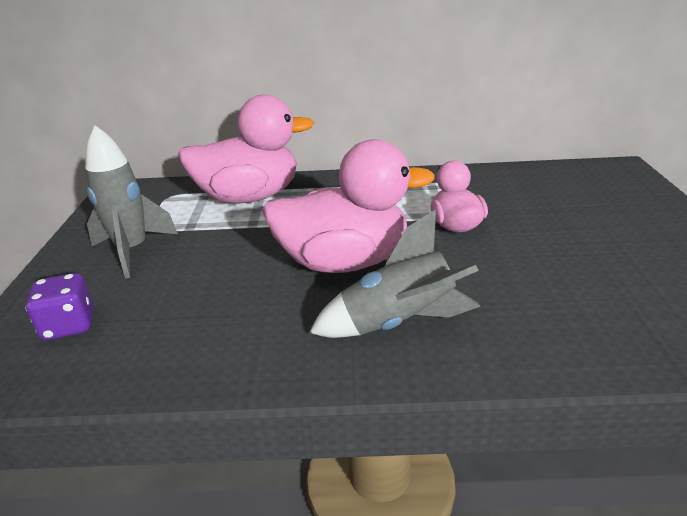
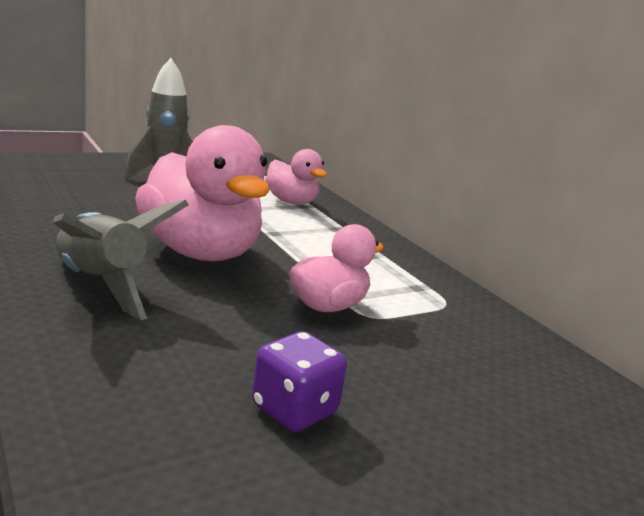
camera: 55 degrees right, 10 degrees down
purple dice [25,273,93,340] -> purple dice moved to [252,331,347,432]
pink duck [178,94,314,204] -> pink duck [265,149,327,205], size x0.55

